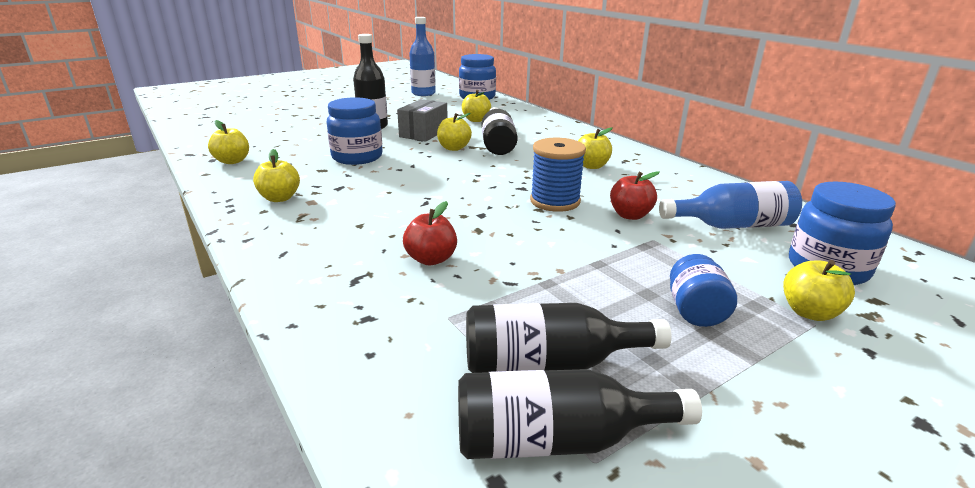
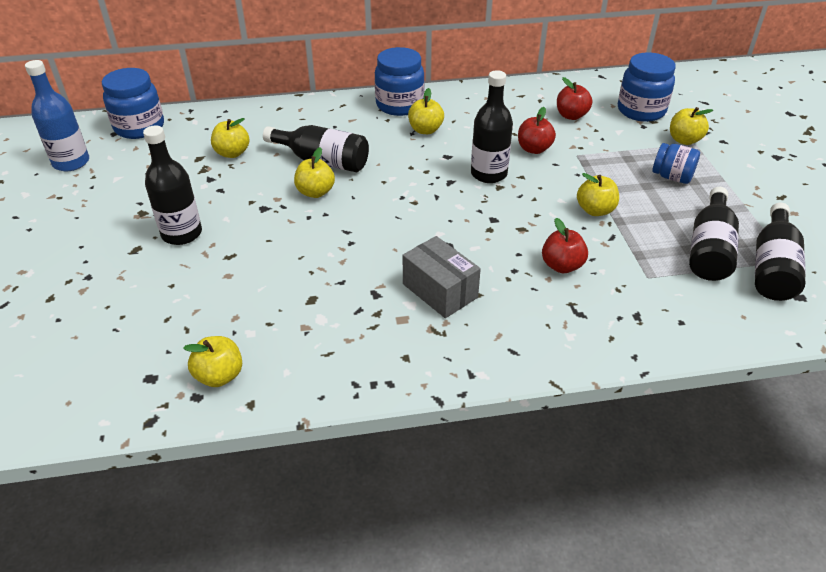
camera: 65 degrees left, 15 degrees up
yellow apple [253,149,300,202] -> yellow apple moved to [577,173,619,216]
blue jar [327,97,383,165] -> blue jar moved to [375,47,425,116]
grey box [397,99,448,142] -> grey box moved to [402,236,481,318]
blue spool [530,138,586,212] -> black bottle [471,70,513,183]
blue bottle [659,181,802,229] -> red apple [557,77,592,120]

